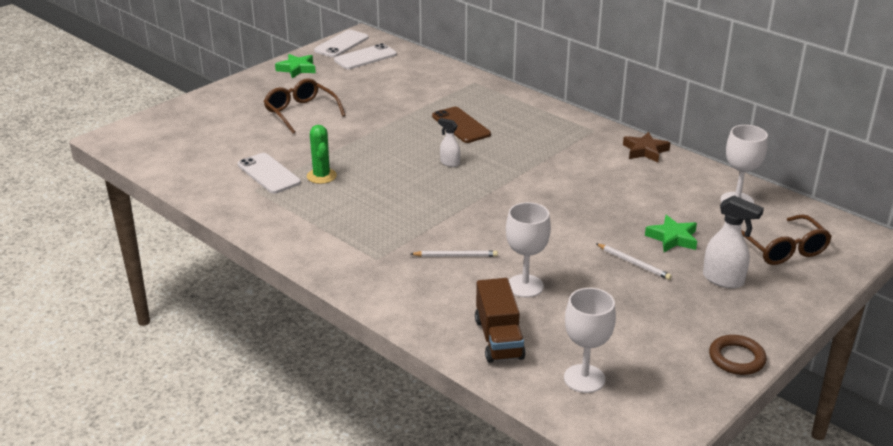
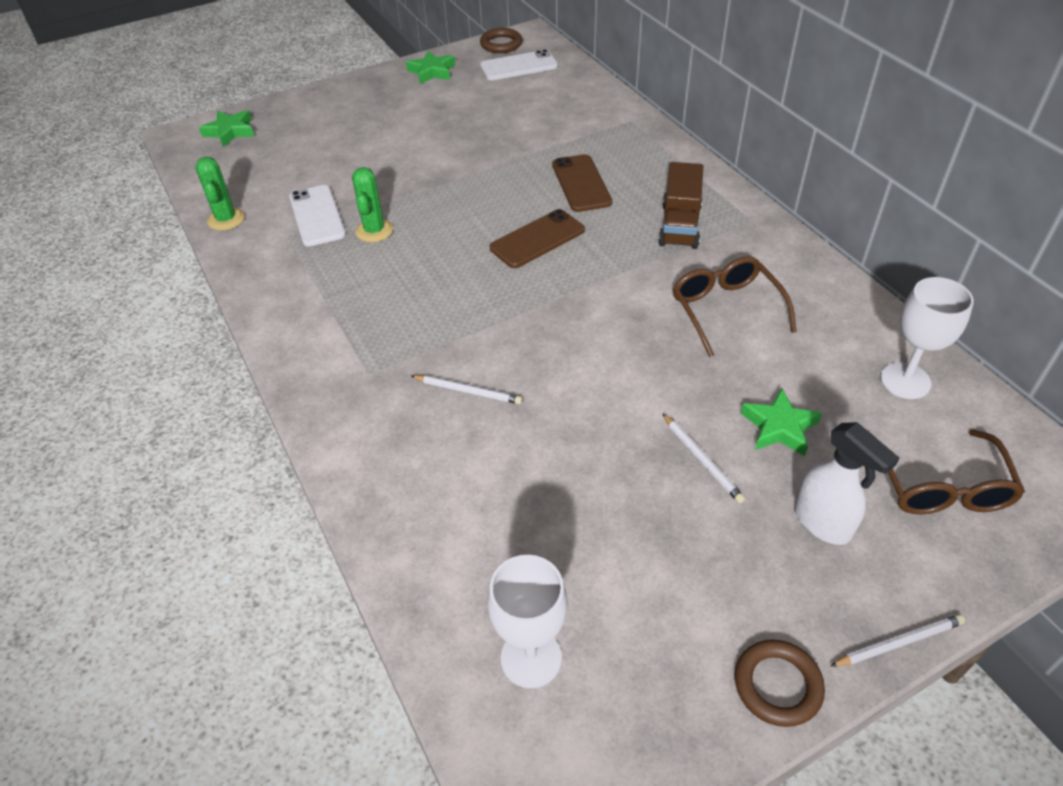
camera: 20 degrees right, 15 degrees up
brown glasses [264,78,346,134] -> brown glasses moved to [673,256,797,357]
white phone [314,30,369,57] -> brown ring [480,28,522,53]
white spray bottle [438,118,460,167] -> brown phone [490,209,585,268]
brown truck [475,278,526,363] -> brown truck moved to [658,162,703,249]
white goblet [506,202,551,297] -> none
brown star [623,132,671,162] -> none
none -> green cactus [195,157,245,231]
none -> green star [199,110,254,147]
none -> white pencil [830,614,965,666]

